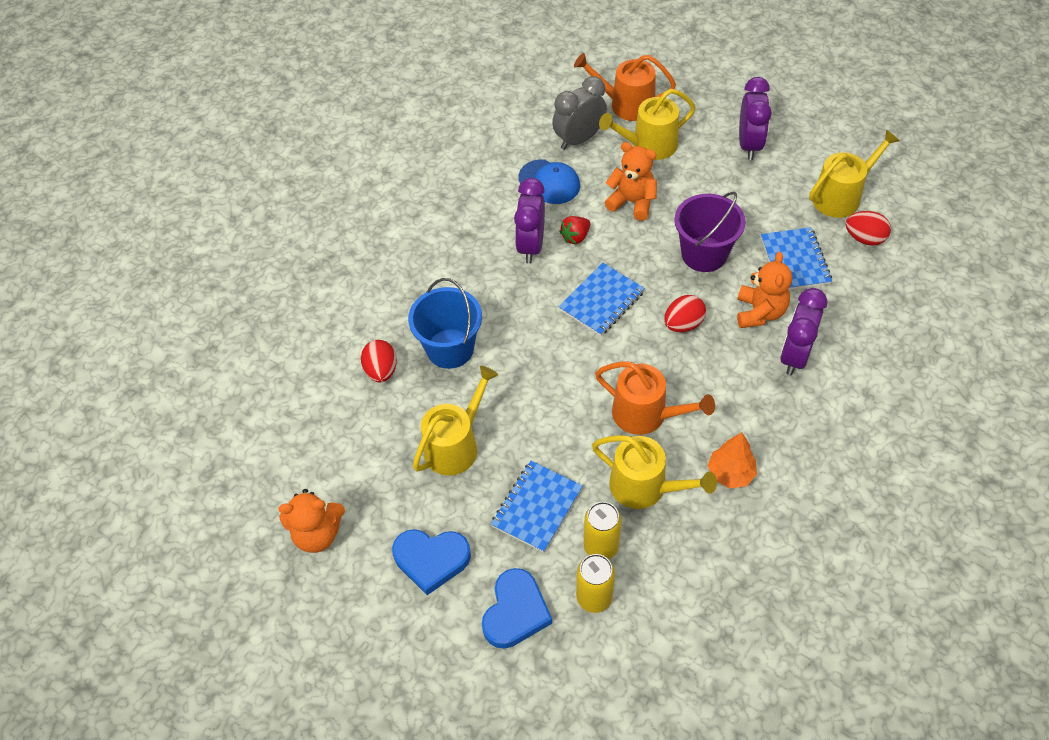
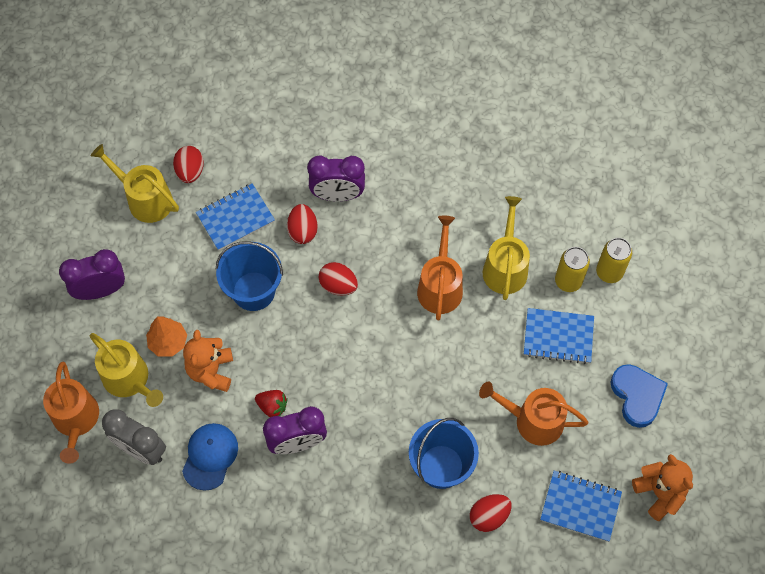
camera: 115 degrees left, 10 degrees up
yellow watering can [413,366,498,476] -> orange watering can [479,382,588,446]
blue heart [482,568,552,649] -> none
blue notebook [558,262,645,336] -> blue notebook moved to [540,471,622,542]
purple bucket [674,192,746,272] -> blue bucket [216,241,283,311]
orange tree [708,432,757,488] -> orange tree moved to [146,316,187,357]
orange teddy bear [737,252,792,328] -> red egg [287,204,318,244]

